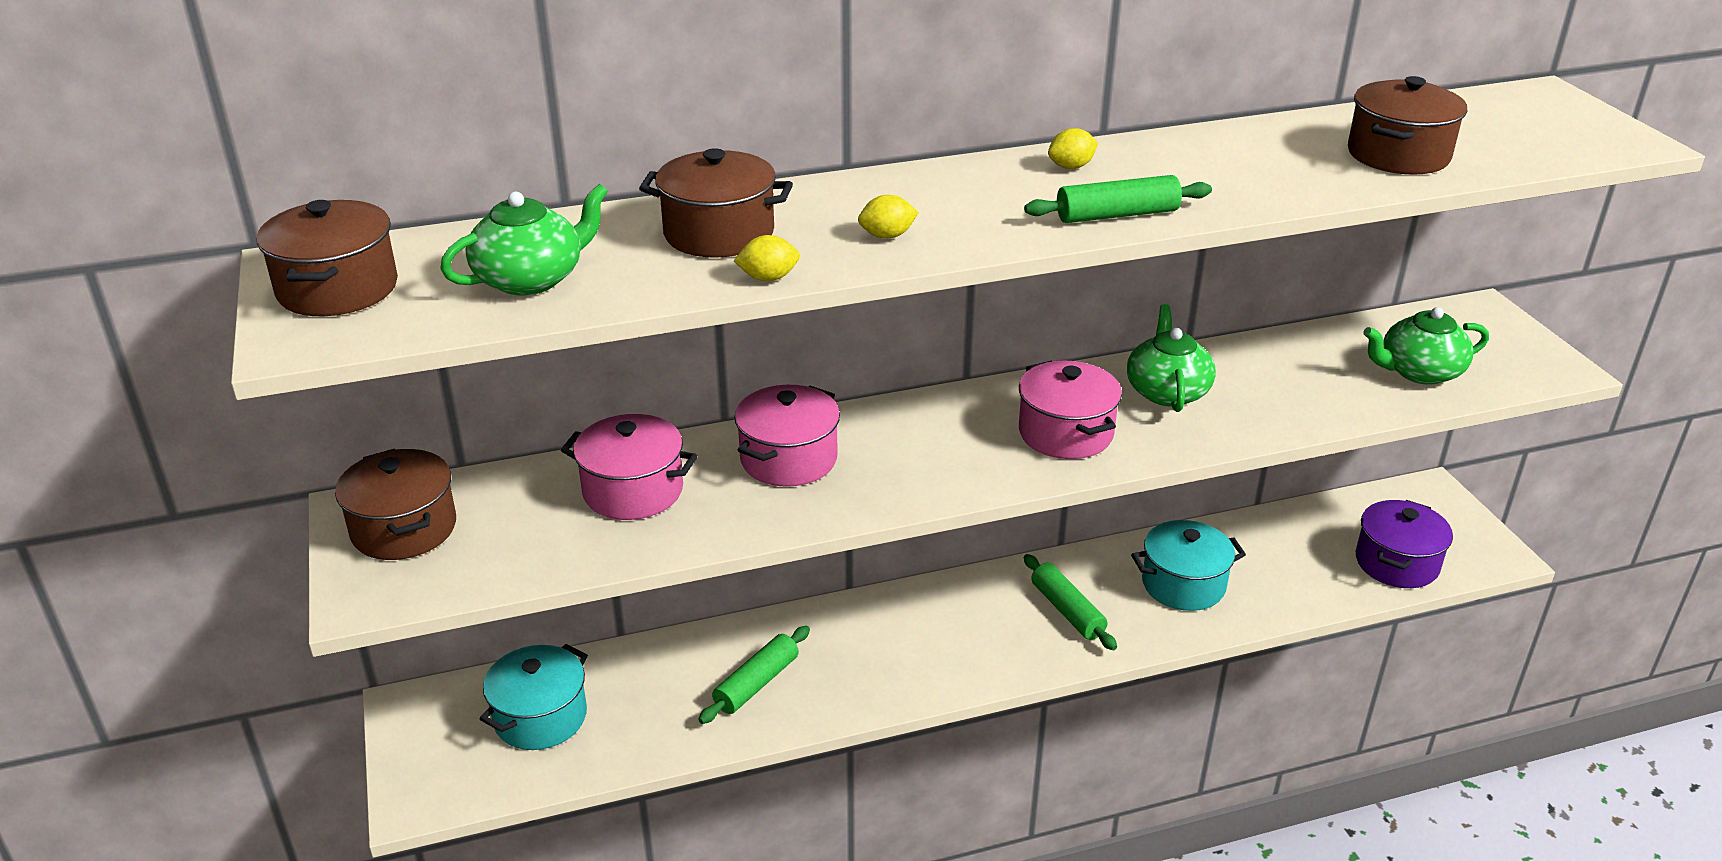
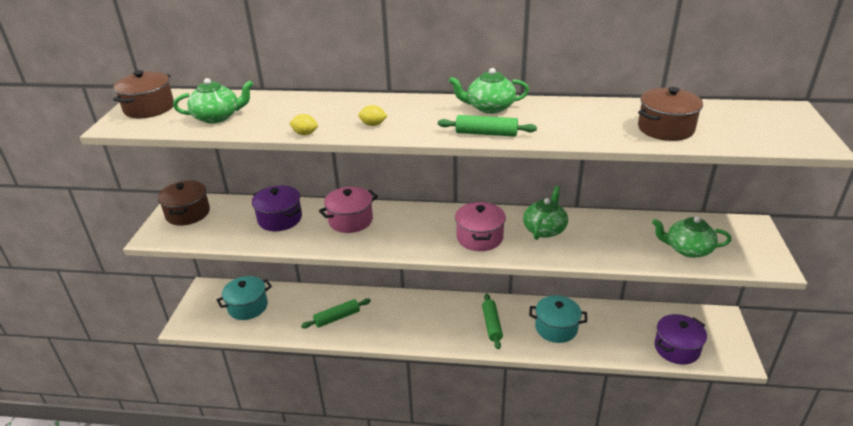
camera: 25 degrees right, 0 degrees up
pink pot [561,414,698,520] -> purple pot [252,185,302,231]
brown pot [639,148,793,258] -> none
yellow lemon [1048,128,1098,169] -> green teapot [449,68,529,114]

